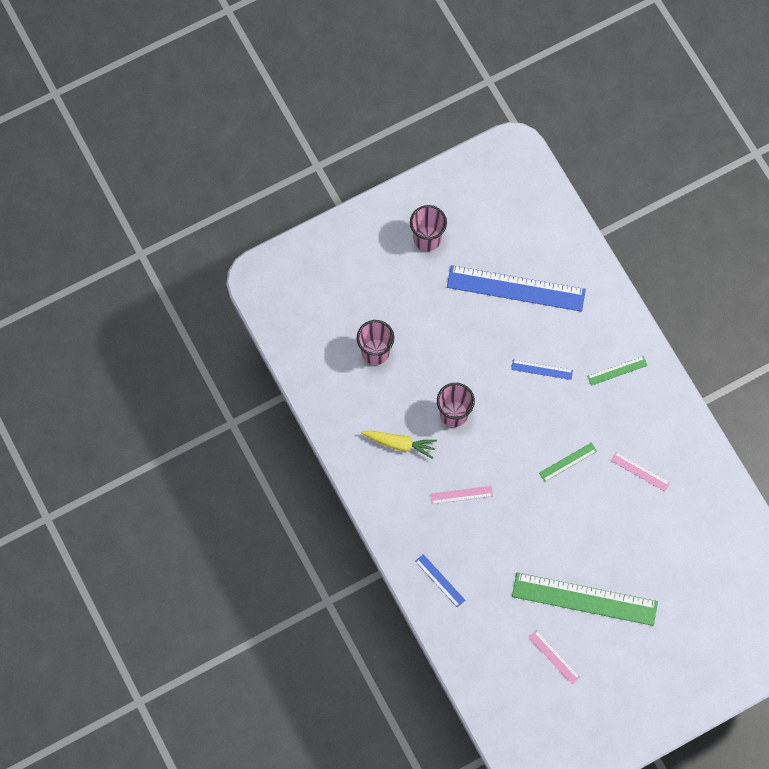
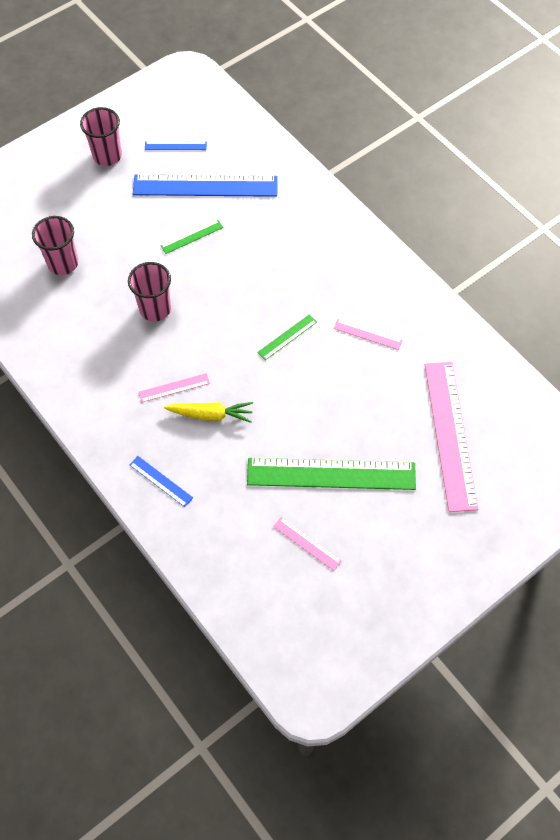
camera: 10 degrees left, 10 degrees down
yellow carrot [361,430,437,459] -> yellow carrot moved to [164,402,253,423]
blue ruler [511,360,573,380] -> blue ruler moved to [145,141,207,150]
green ruler [587,356,648,386] -> green ruler moved to [161,220,223,254]
none -> pink ruler [425,362,478,512]

